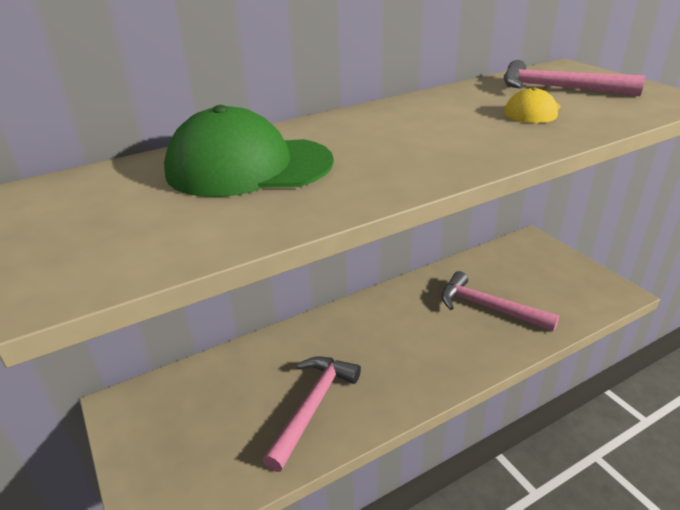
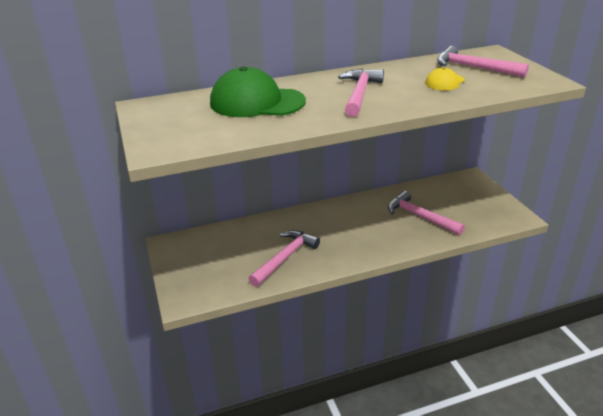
camera: 10 degrees right, 0 degrees up
none -> pink hammer [338,69,384,117]

